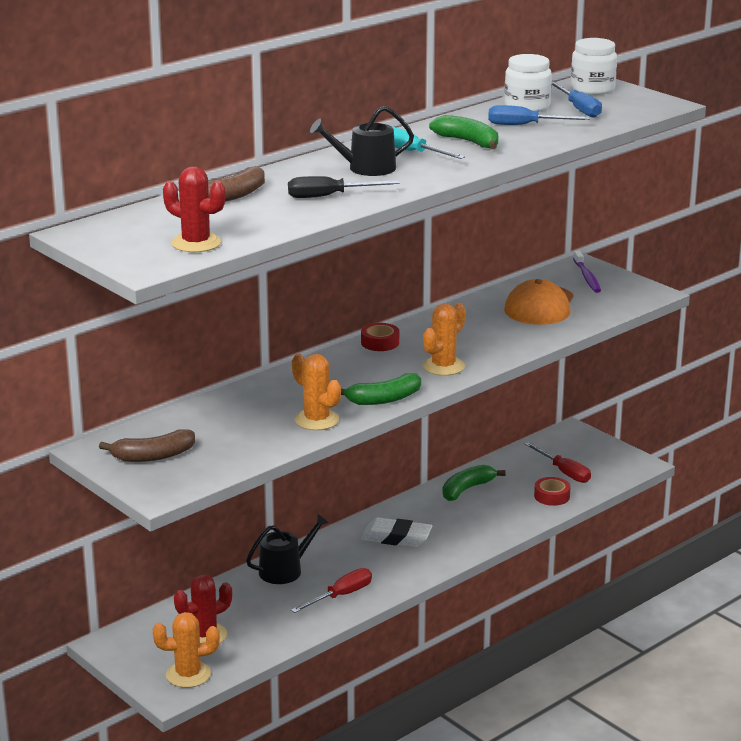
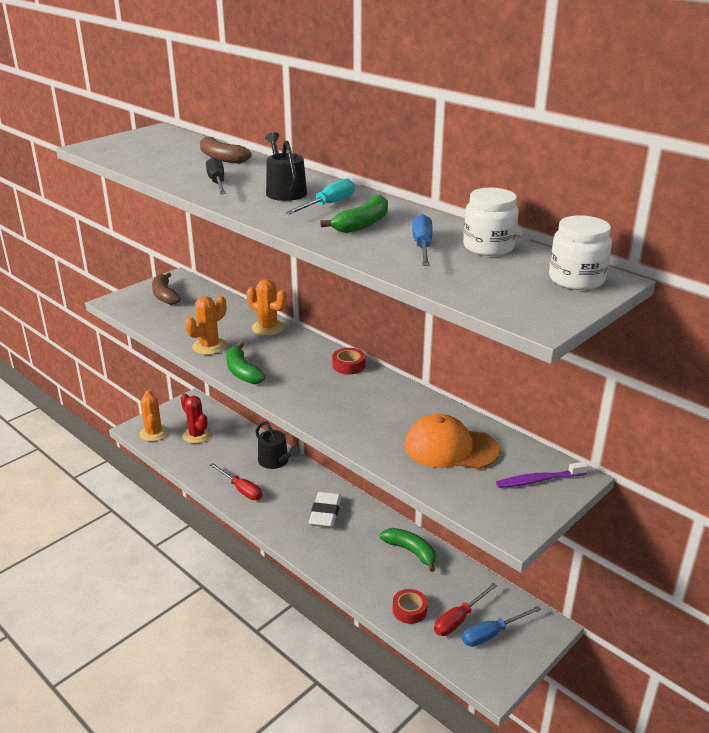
camera: 85 degrees right, 5 degrees up
red cactus [163,166,225,252] -> none
orange cactus [423,303,466,376] -> orange cactus moved to [246,279,287,336]
blue screwdriver [552,82,602,118] -> blue screwdriver moved to [462,606,541,647]

